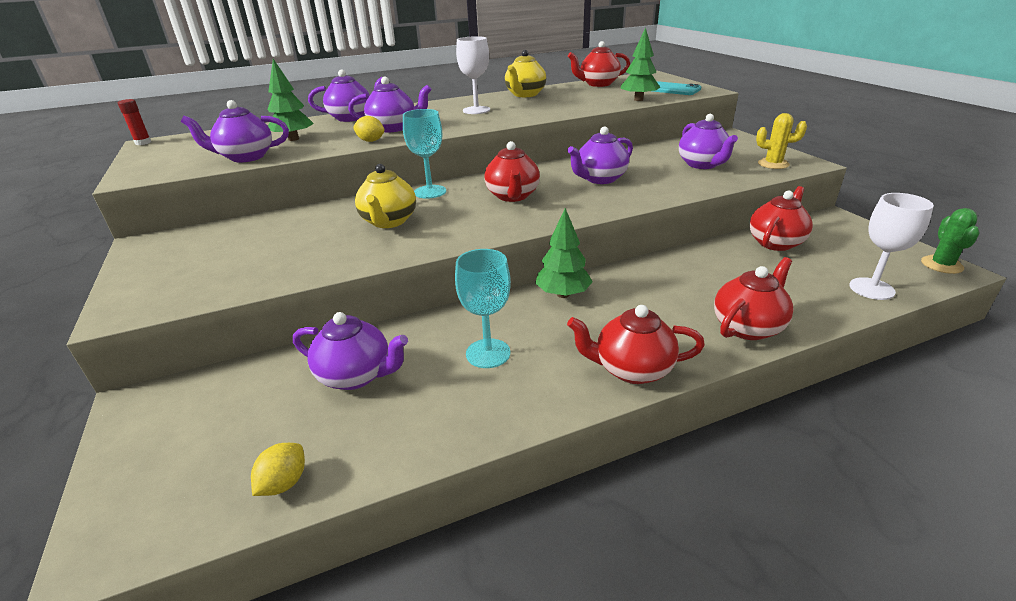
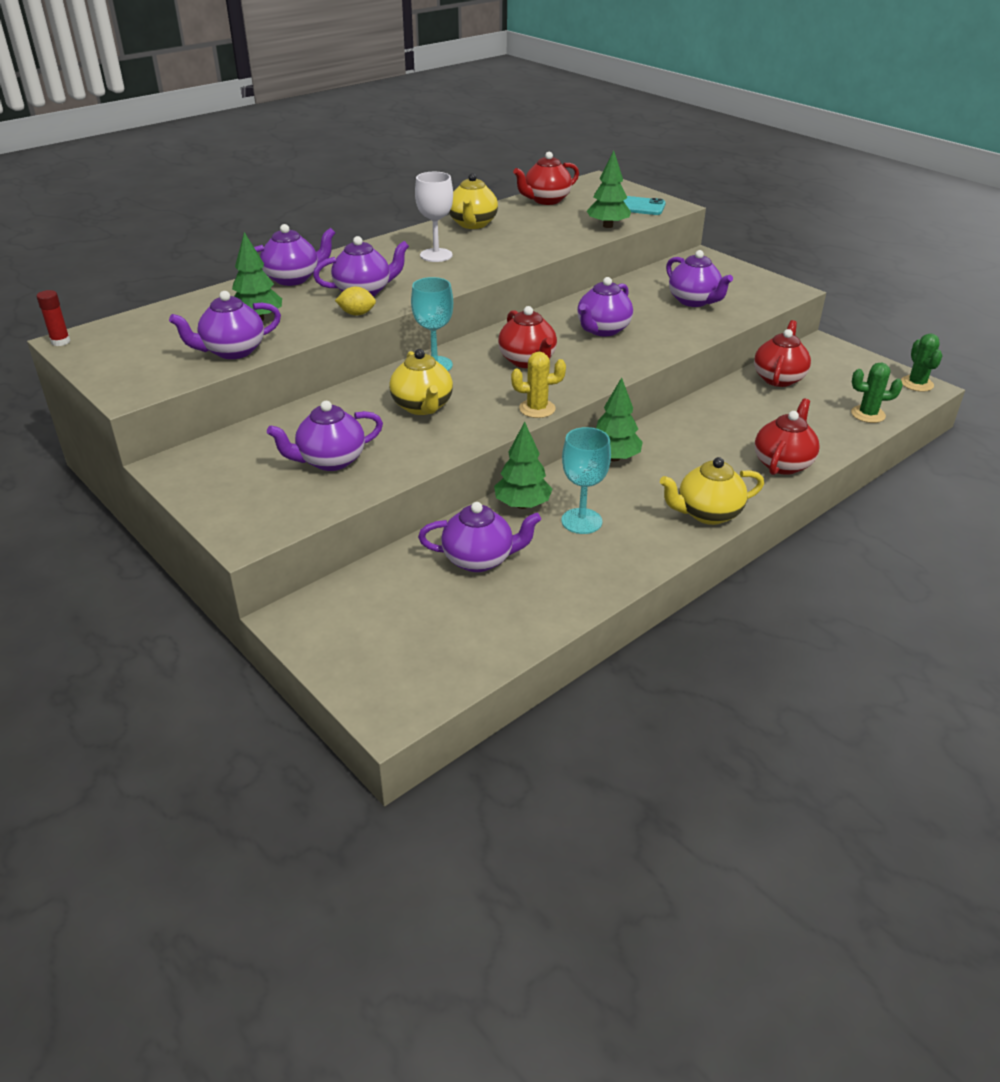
camera: 20 degrees left, 5 degrees up
yellow lemon [251,443,305,496] -> none
red teapot [567,305,705,384] -> yellow teapot [660,457,764,525]
yellow cactus [756,113,807,169] -> yellow cactus moved to [511,352,566,418]
white goblet [849,193,934,300] -> green cactus [851,362,903,423]
none -> purple teapot [267,401,383,471]
none -> green tree [494,422,552,509]

